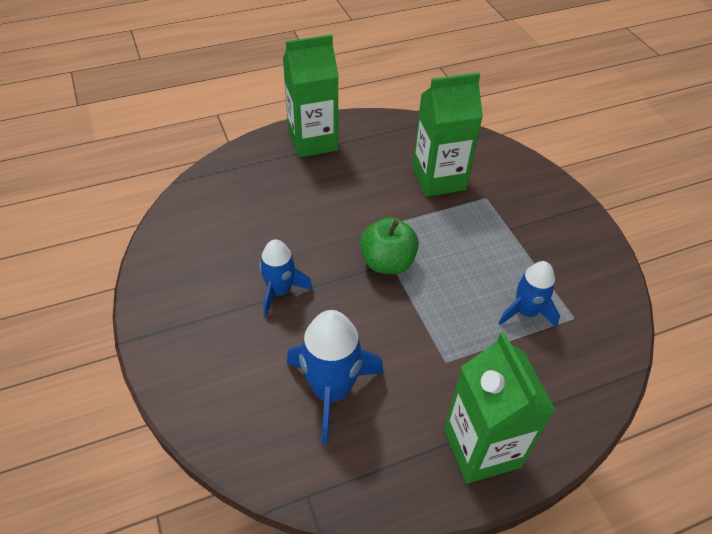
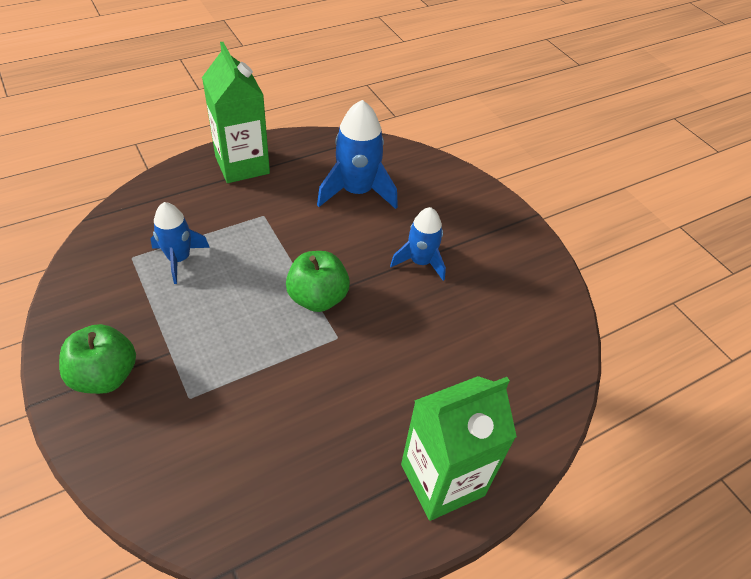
camera: 170 degrees right, 0 degrees up
green carton [413,73,483,197] -> none
none -> green apple [59,324,136,394]

